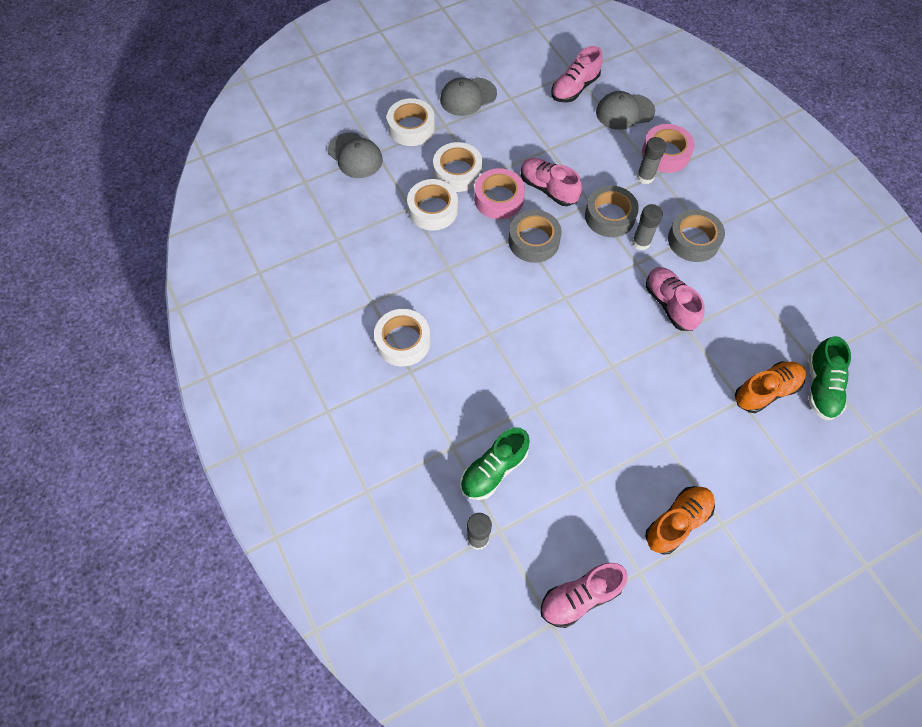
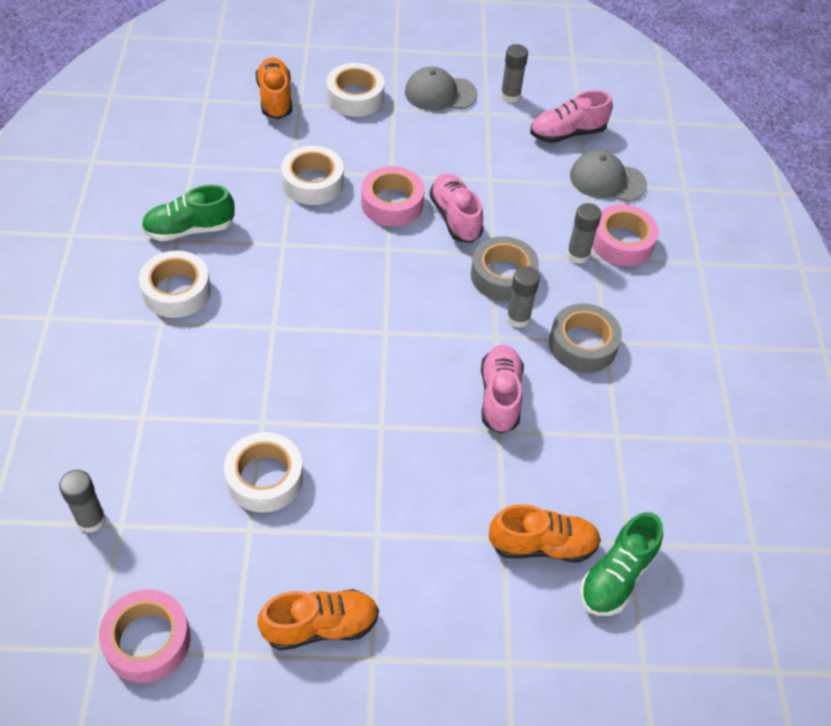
camera: 25 degrees right, 10 degrees down
grey cap [328,133,383,178] -> orange shoe [256,57,292,119]
white tape [433,142,482,192] -> white tape moved to [224,432,303,513]
green shoe [461,427,530,500] -> green shoe moved to [141,184,235,241]
grey tape [509,210,562,263] -> none
pink shoe [540,563,628,628] -> pink tape [99,589,191,683]
none -> grey glue stick [500,44,528,103]

